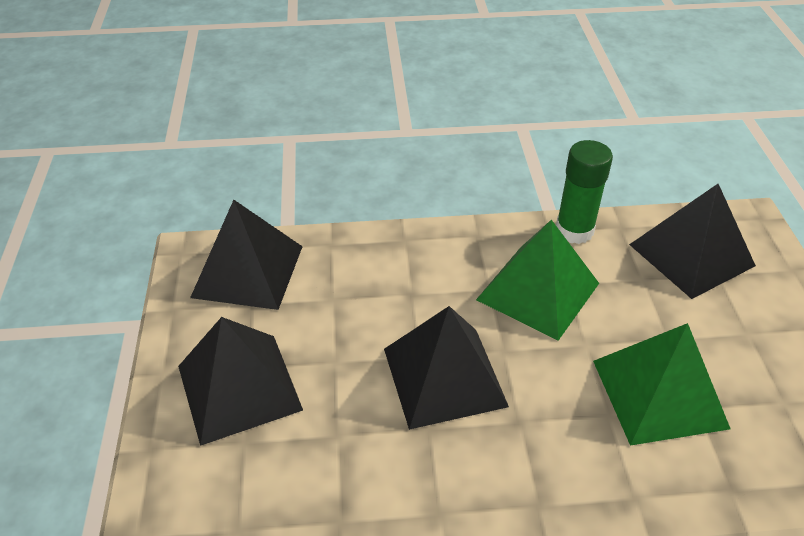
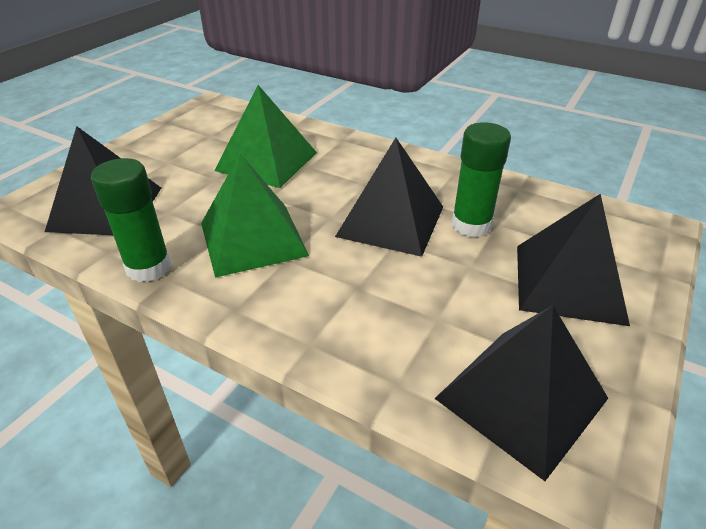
camera: 145 degrees left, 5 degrees down
none -> green glue stick [452,122,511,237]

